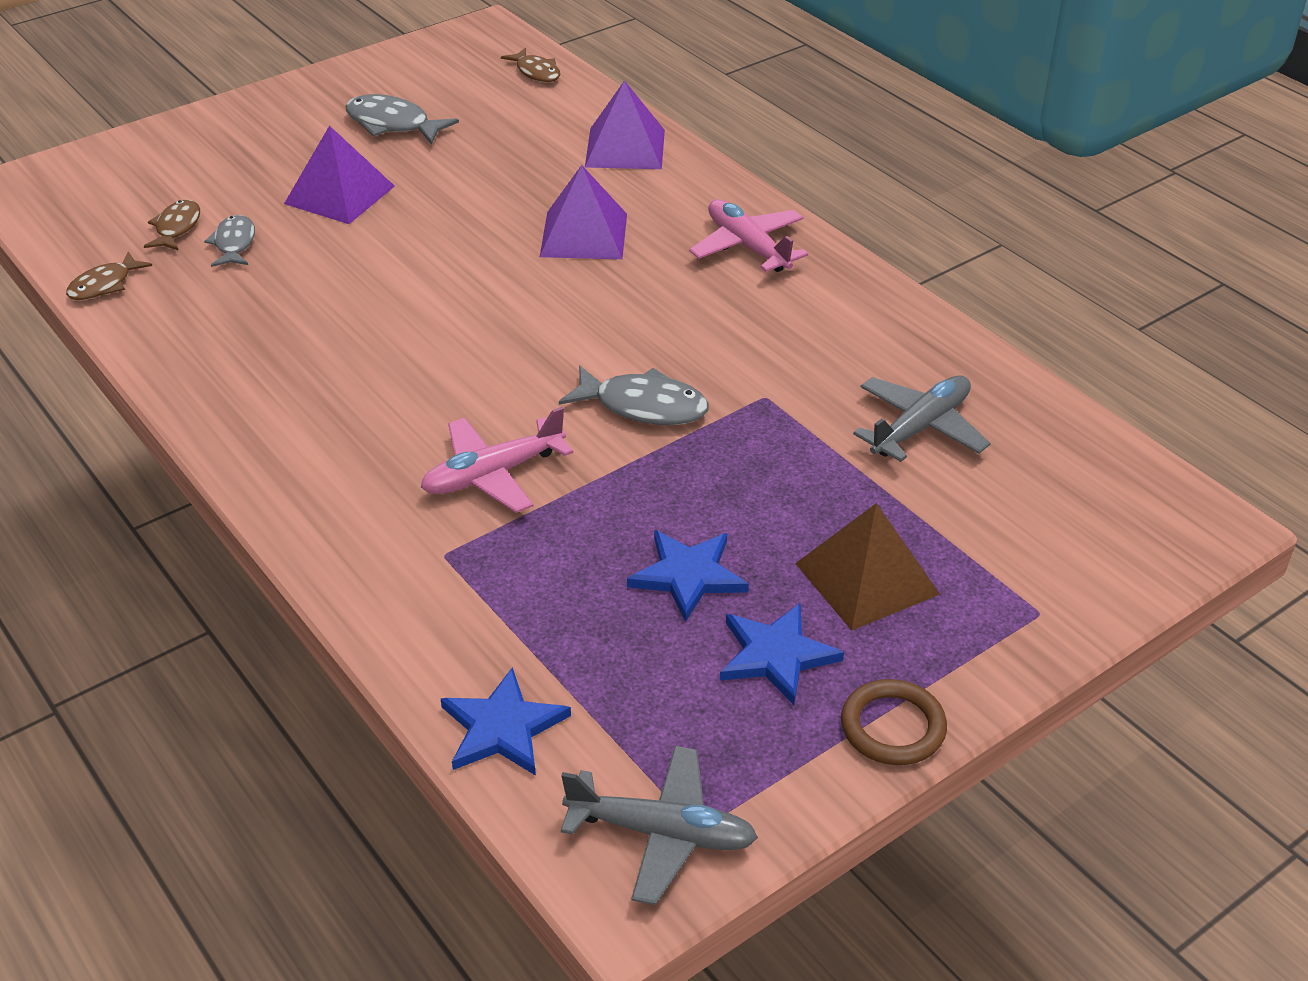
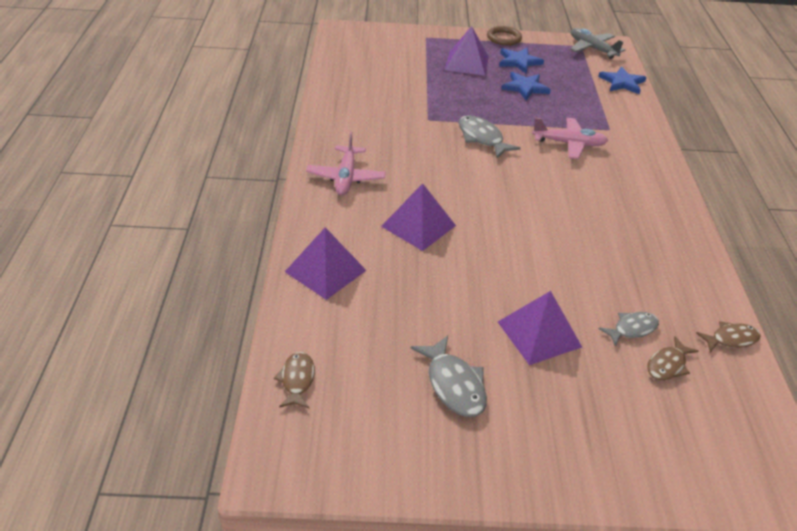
camera: 145 degrees left, 0 degrees up
grey fish [204,215,255,267] -> grey fish turned 150 degrees counterclockwise [599,312,659,347]
brown pyramid [795,503,940,631] -> purple pyramid [445,26,489,76]
grey plane [853,376,991,462] -> none

